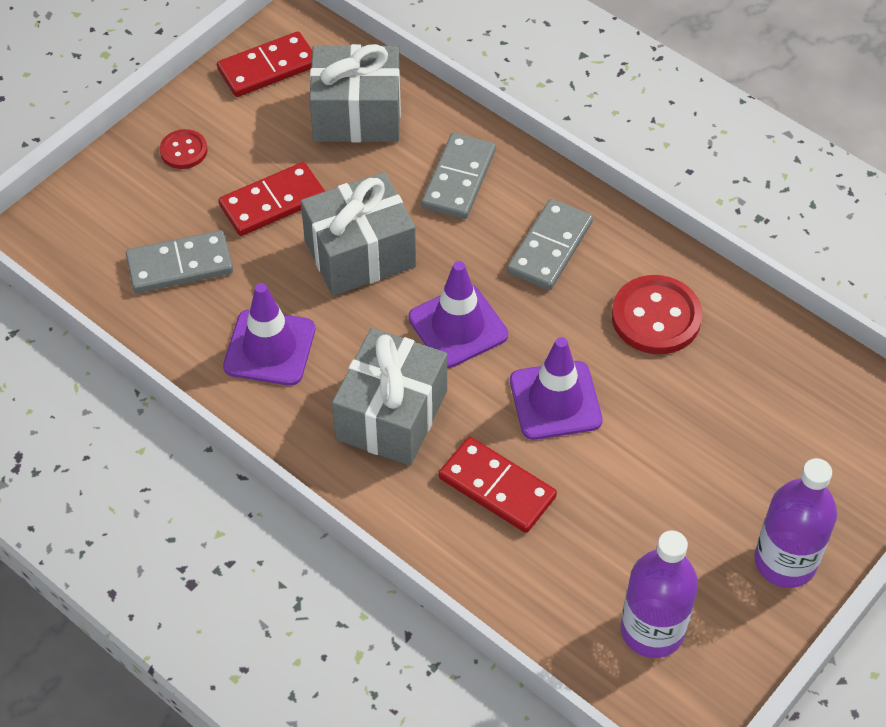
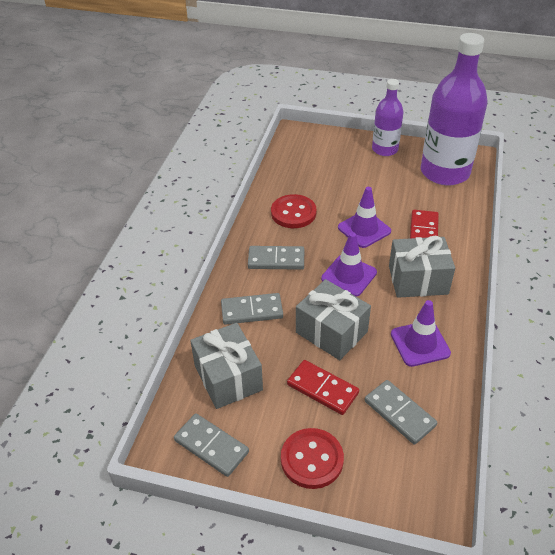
camera: 115 degrees left, 10 degrees down
red button [160,129,208,169] -> red button [281,428,344,489], size x1.77
red domino [217,31,312,97] -> grey domino [174,413,249,477]
purple bottle [621,530,698,658] -> purple bottle [421,33,488,185], size x1.80

